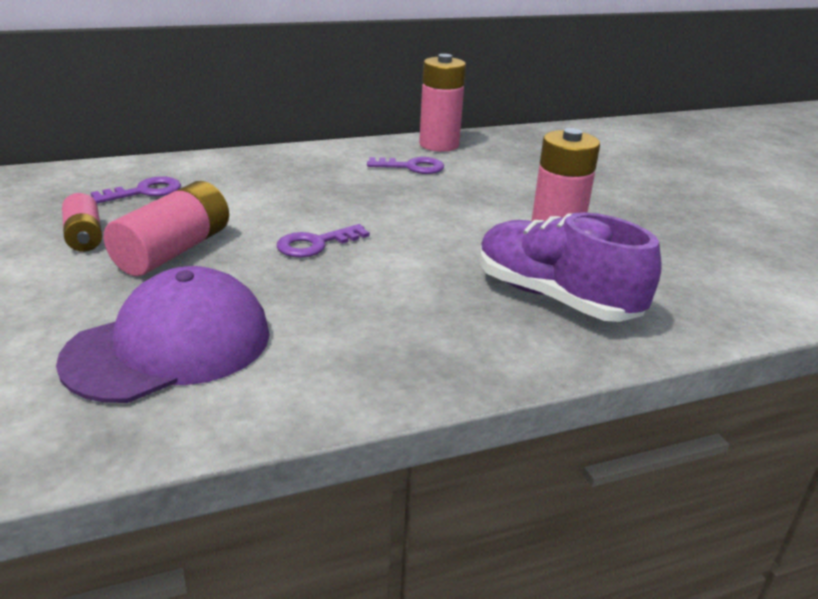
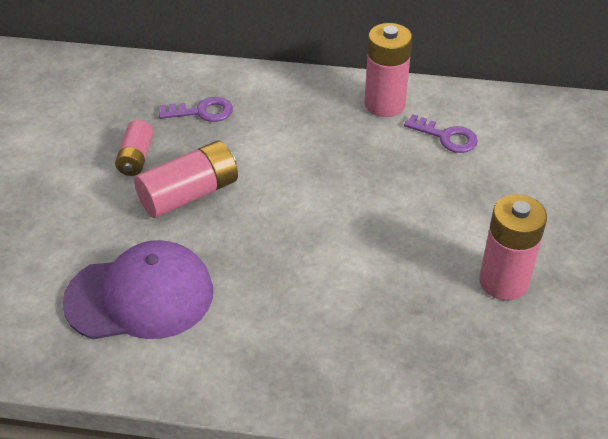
camera: 30 degrees right, 15 degrees up
purple key [277,224,370,258] -> none
pink battery [419,54,466,152] -> pink battery moved to [364,23,412,117]
purple shoe [480,212,662,322] -> none

